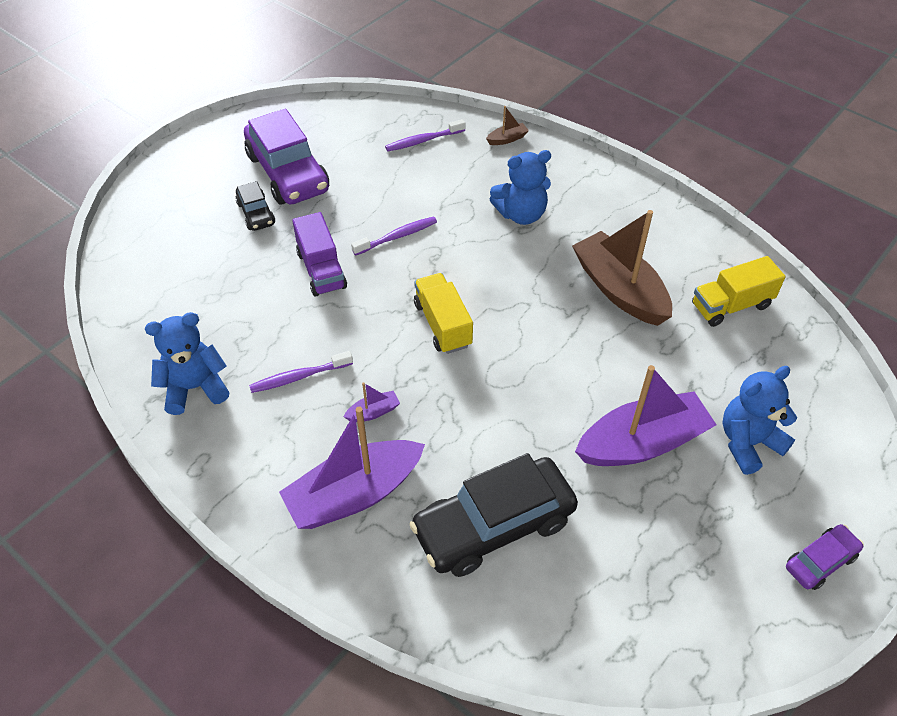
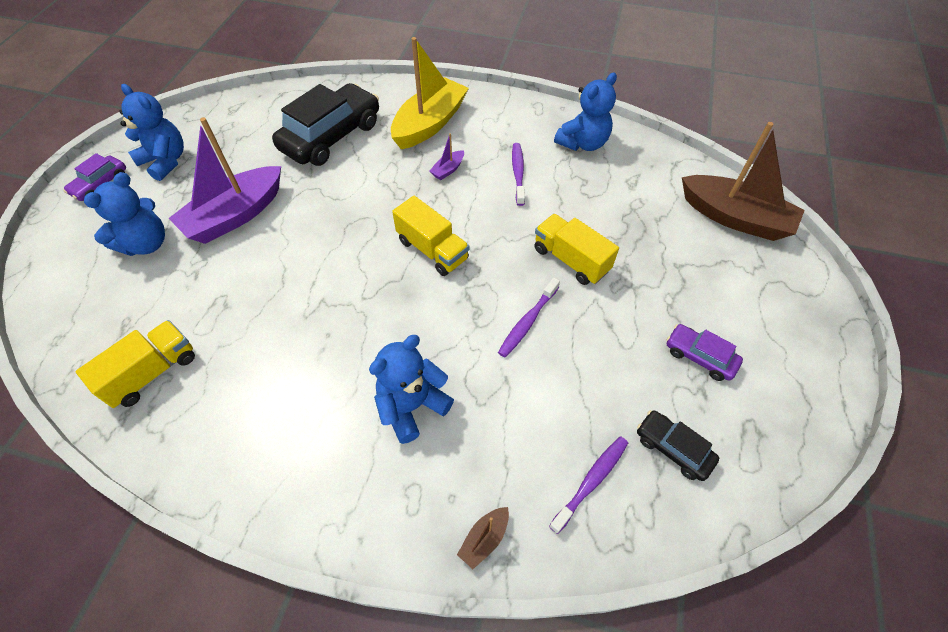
camera: 155 degrees right, 5 degrees up
black car [236,181,275,231] -> black car moved to [637,410,719,481]
purple car [244,108,329,205] -> purple car [667,324,743,381], size x0.49
purple toothbrush [249,351,353,393] -> purple toothbrush turned 45 degrees counterclockwise [512,143,525,206]
purple boat [279,407,425,529] -> yellow boat [391,37,469,149]
purple truck [292,212,347,297] -> yellow truck [534,214,619,285]
brown boat [572,210,672,326] -> brown boat moved to [682,122,805,241]
none -> blue teddy bear [119,84,184,181]

